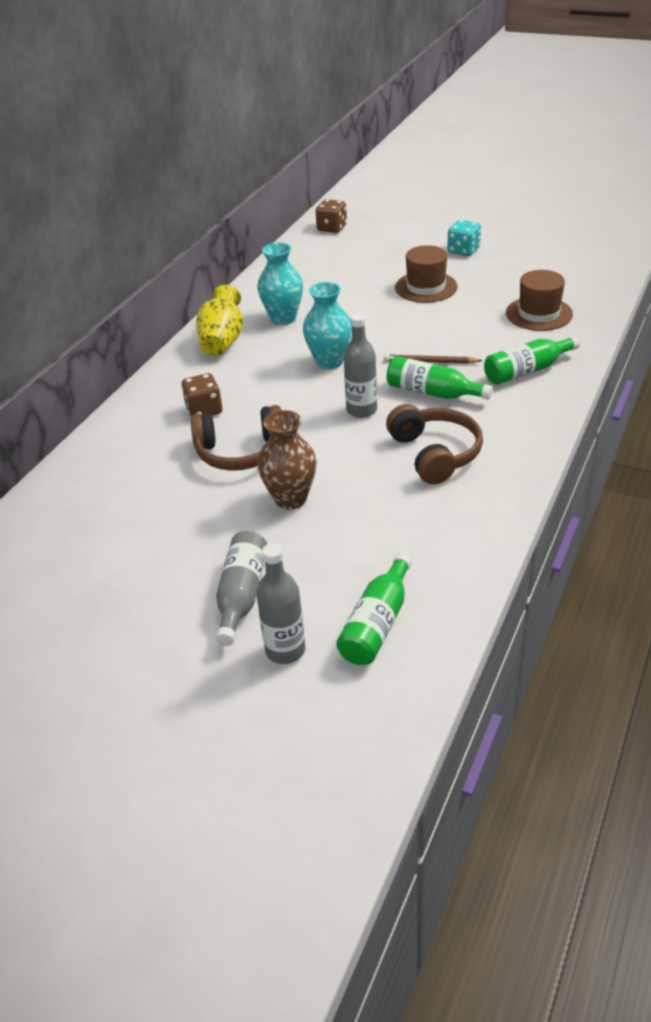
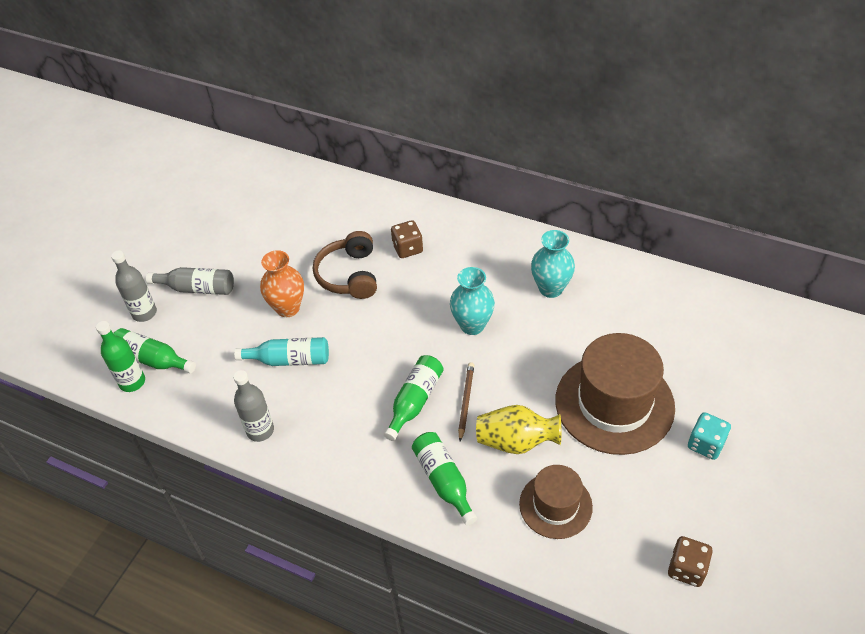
camera: 90 degrees right, 10 degrees up
yellow vase [196,285,243,356] -> yellow vase moved to [476,405,561,454]
brown vase [257,410,317,510] -> orange vase [260,250,304,317]
brown dice [316,199,347,233] -> brown dice moved to [668,536,713,587]
grey bottle [343,313,377,418] -> grey bottle moved to [233,370,274,442]
brown headphones [386,404,483,484] -> none
brown hat [395,245,457,303] -> brown hat [555,333,675,455], size x1.75
none -> green bottle [96,321,145,392]
none -> turquoise bottle [234,337,329,366]

